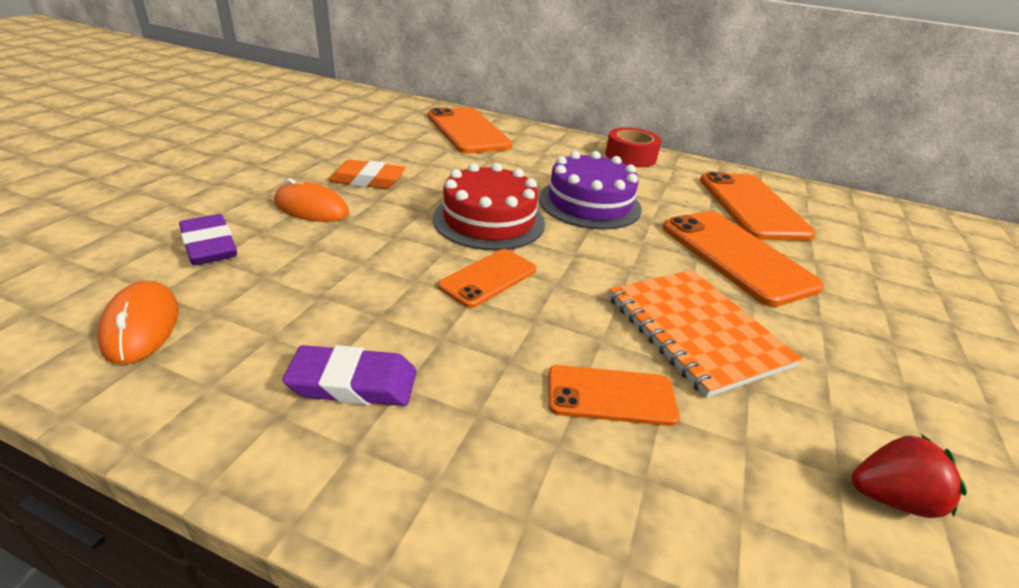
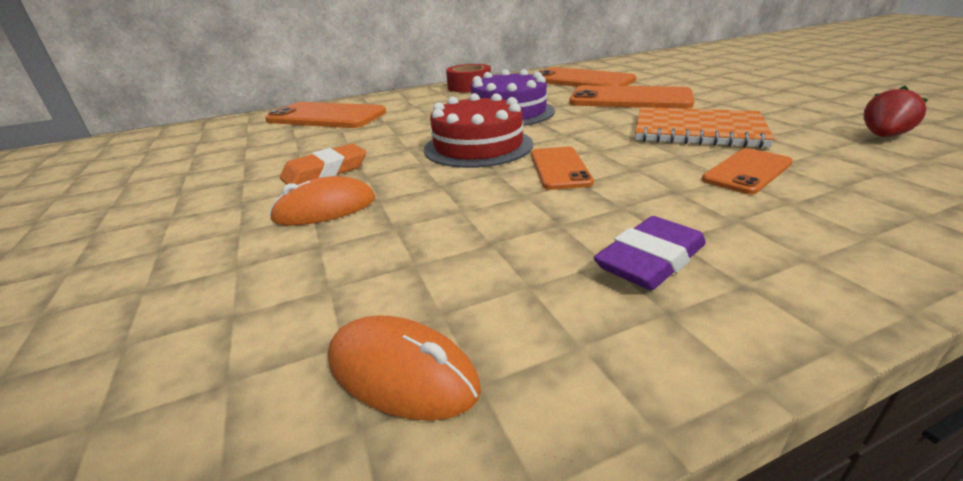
camera: 40 degrees left, 5 degrees down
purple eraser [179,214,237,265] -> none

